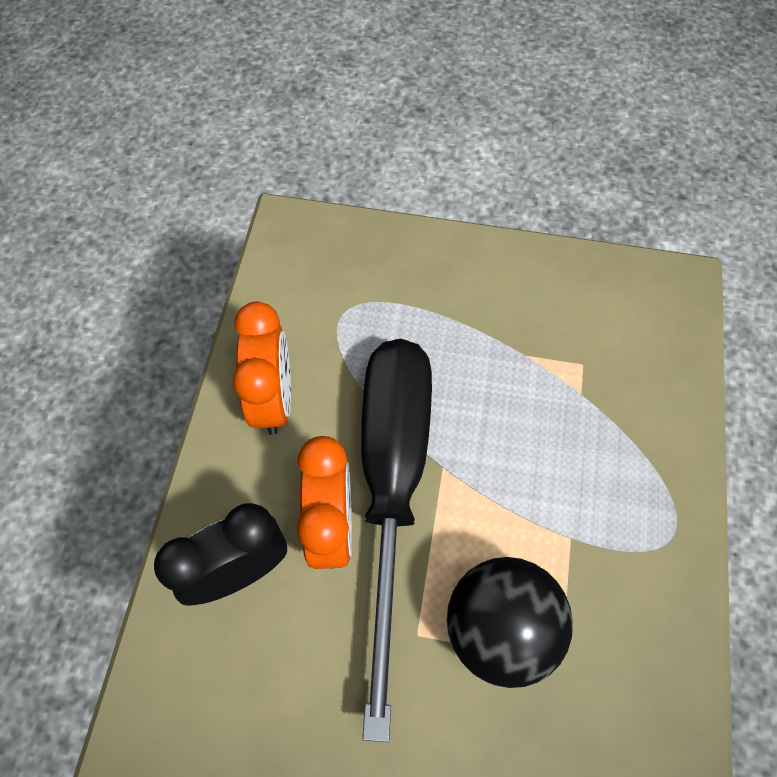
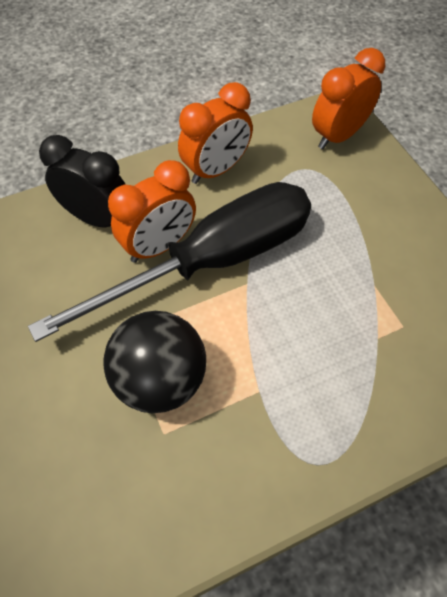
camera: 55 degrees right, 5 degrees down
none -> orange clock [312,48,385,149]

